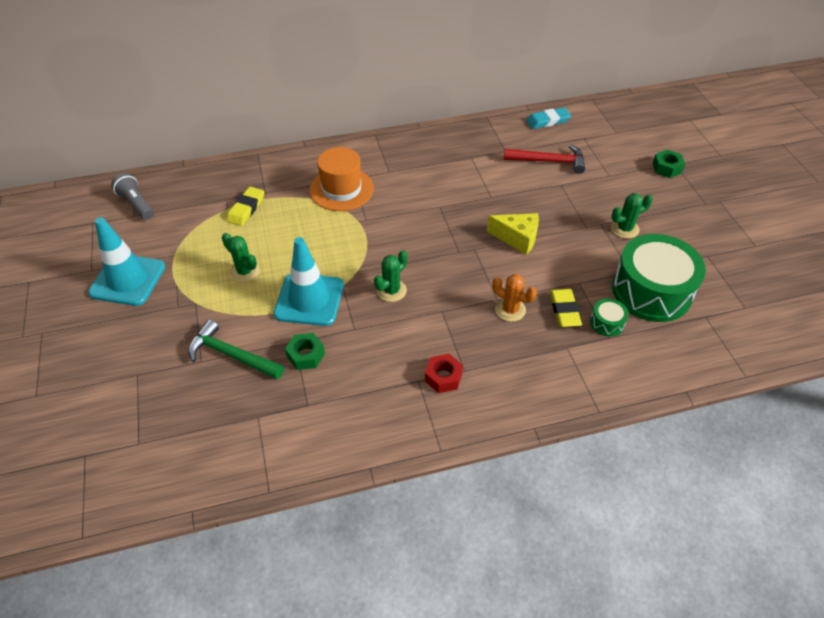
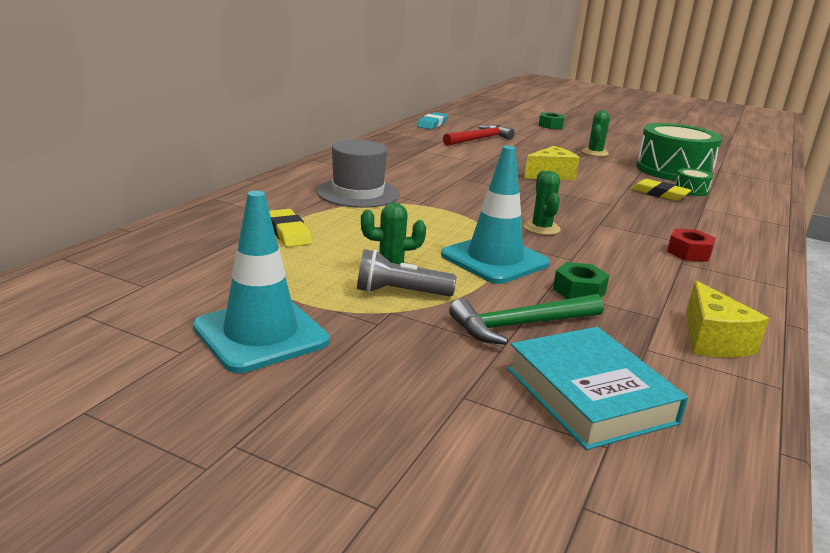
camera: 50 degrees left, 25 degrees down
grey flashlight [111,173,154,220] -> grey flashlight moved to [357,249,456,297]
orange hat [309,147,374,211] -> grey hat [316,140,400,208]
orange cactus [492,274,537,322] -> none
none -> turquoise book [507,327,688,450]
none -> yellow cheese [686,280,769,358]

